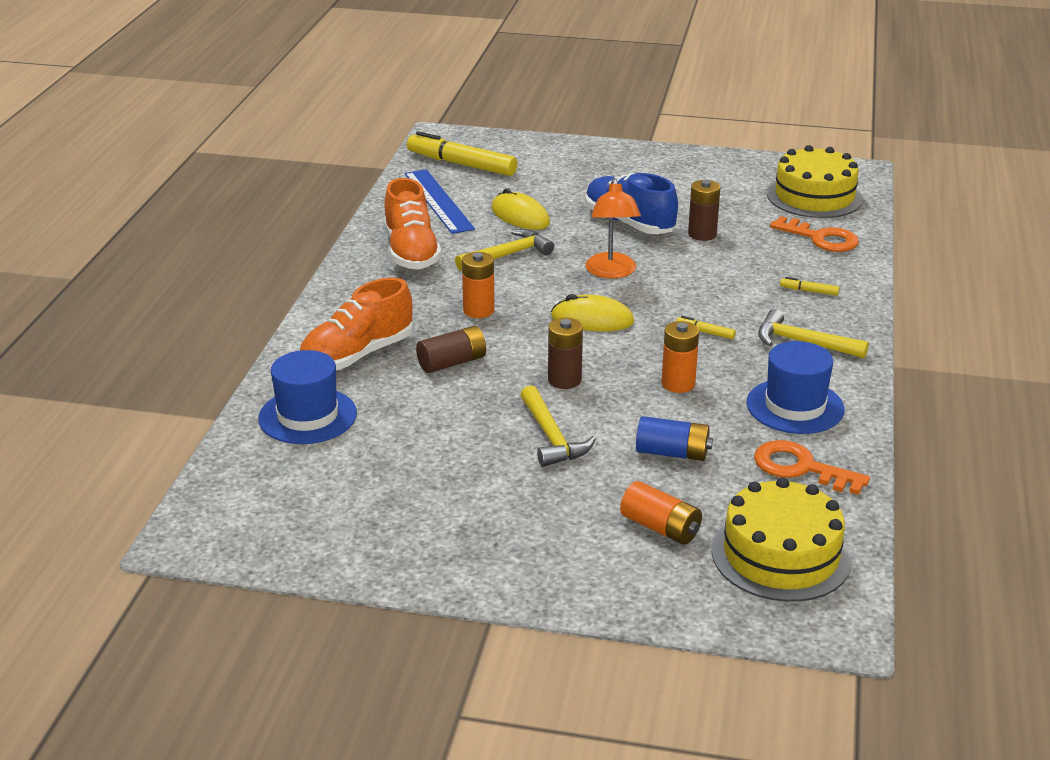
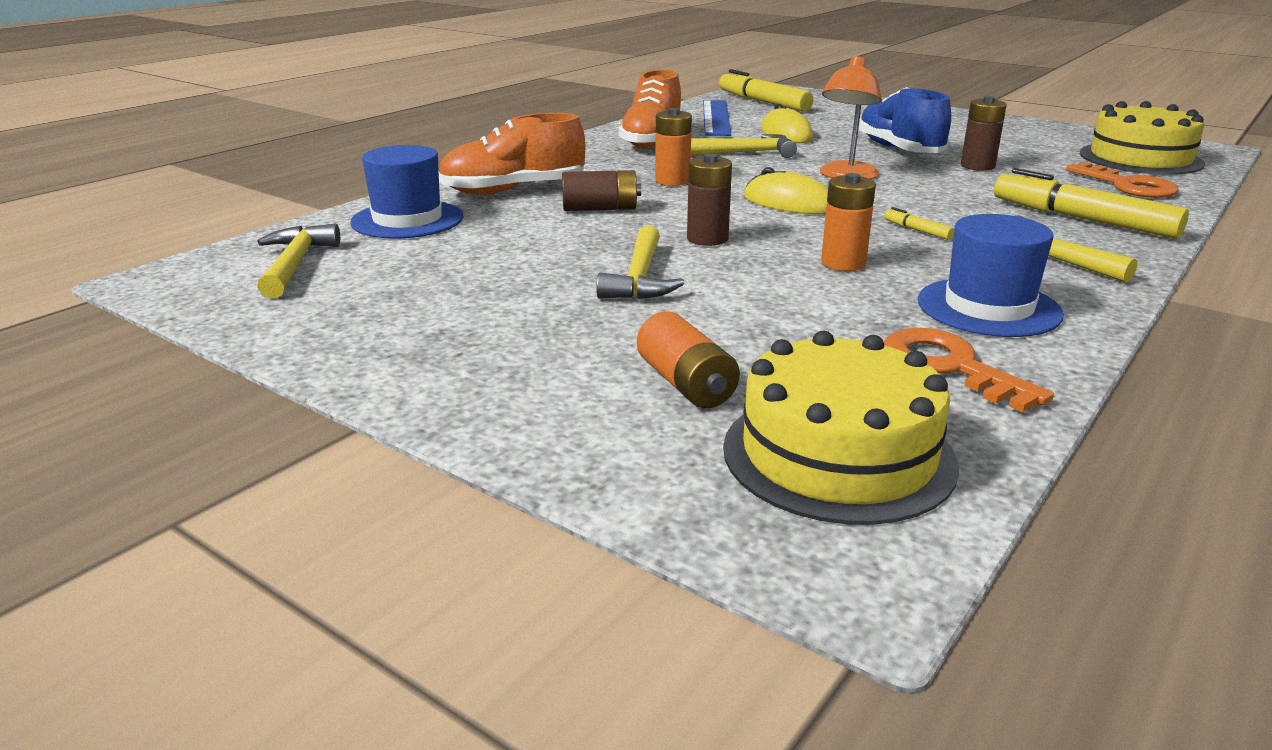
camera: 25 degrees right, 5 degrees down
blue battery [636,416,713,461] -> none
yellow marker [780,277,839,296] -> yellow marker [994,168,1189,238], size x2.41
none -> yellow hammer [257,224,340,299]

